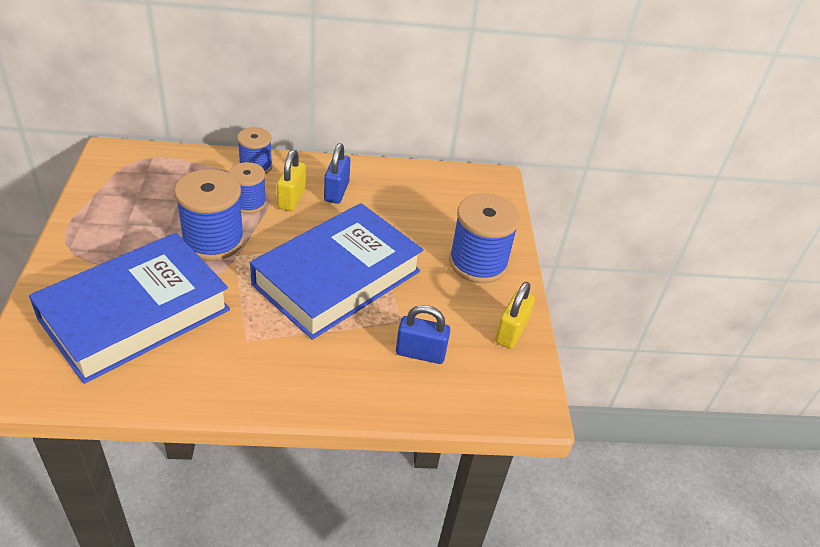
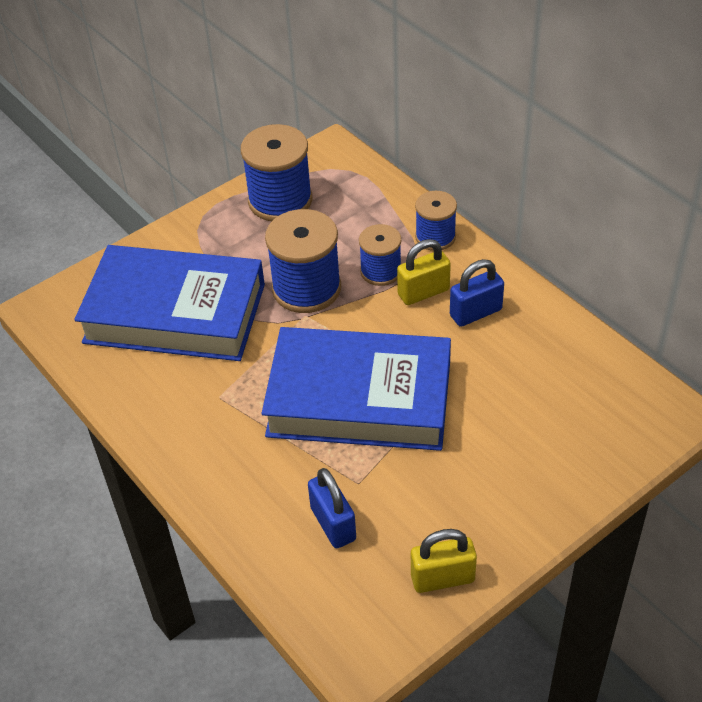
camera: 60 degrees right, 5 degrees up
blue spool [449,194,520,283] -> blue spool moved to [241,124,312,221]

